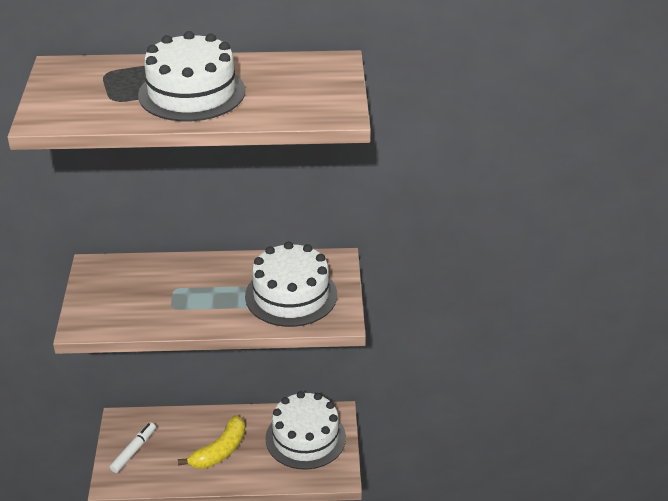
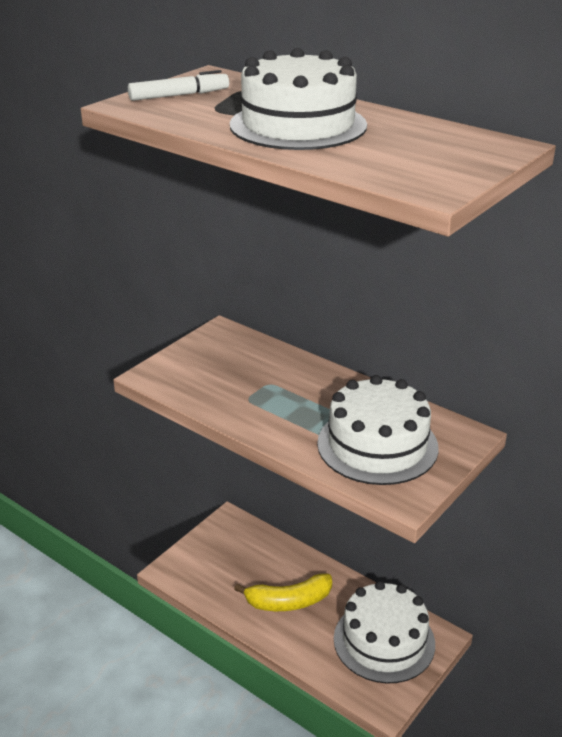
camera: 40 degrees right, 5 degrees down
white marker [110,422,156,473] -> white marker moved to [128,70,229,101]

